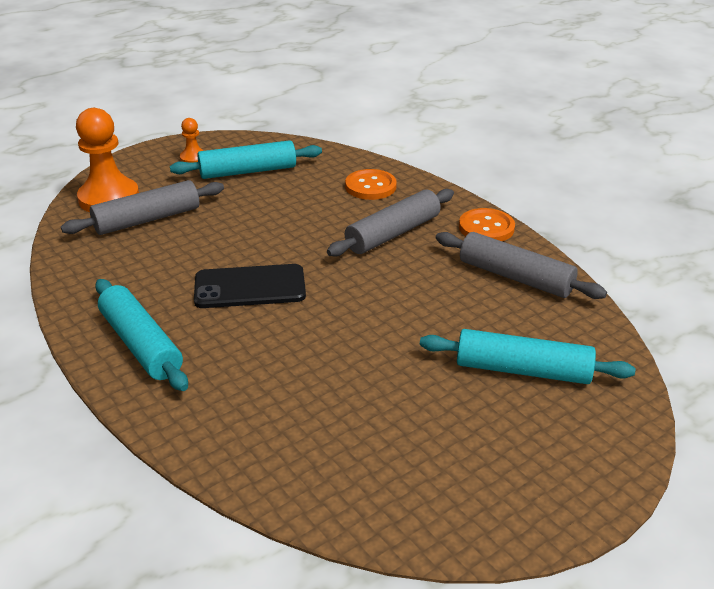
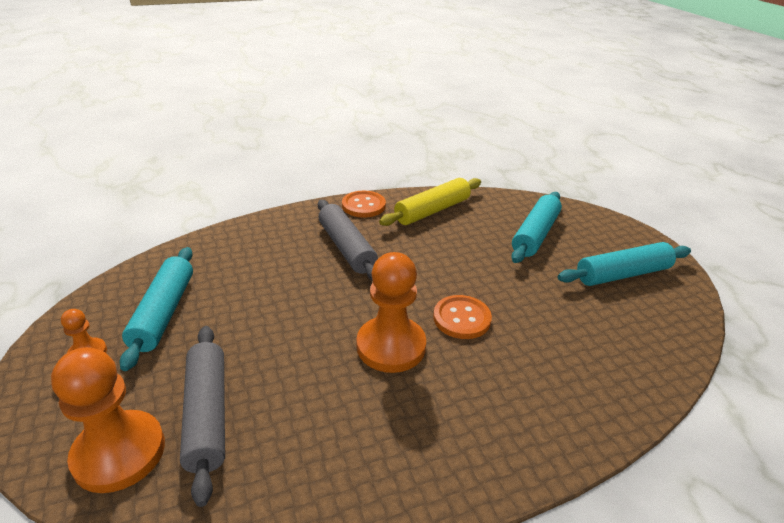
camera: 75 degrees left, 0 degrees up
turquoise rolling pin [95,279,188,391] -> turquoise rolling pin moved to [558,242,691,286]
black phone [194,264,306,308] -> orange pawn [357,252,426,373]
orange button [345,169,397,200] -> orange button moved to [433,295,492,339]
grey rolling pin [436,232,607,299] -> yellow rolling pin [379,178,481,226]

